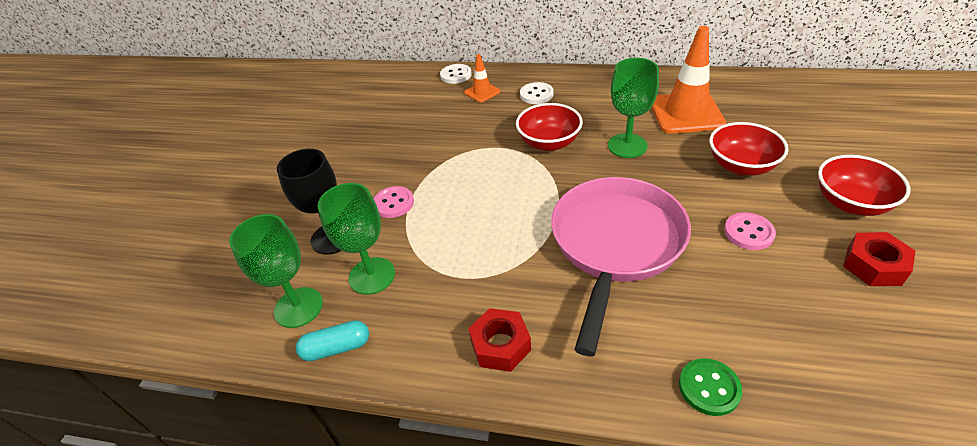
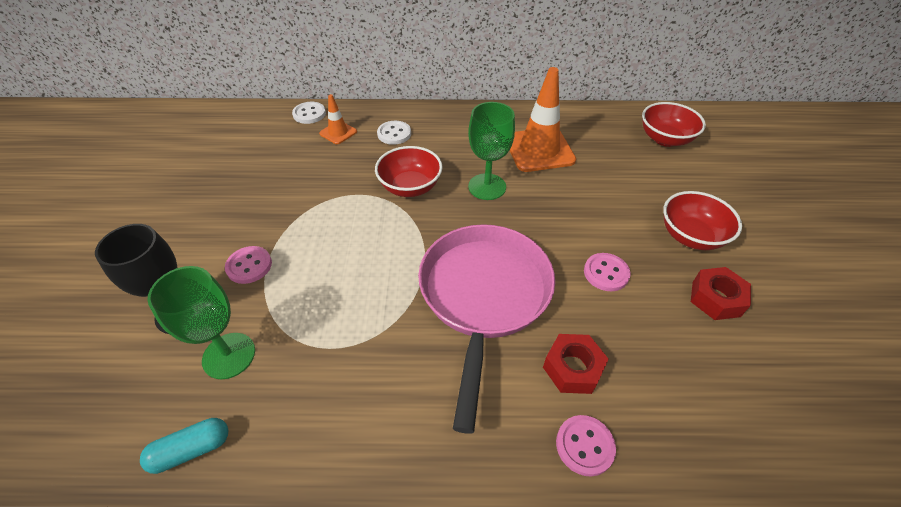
camera: 15 degrees left, 5 degrees up
green goblet [229,214,323,328] -> none
red nut [468,308,531,372] -> red nut moved to [543,334,609,394]
green button [679,358,742,416] -> pink button [556,415,616,477]
red bowl [709,122,789,176] -> red bowl moved to [642,102,706,147]

